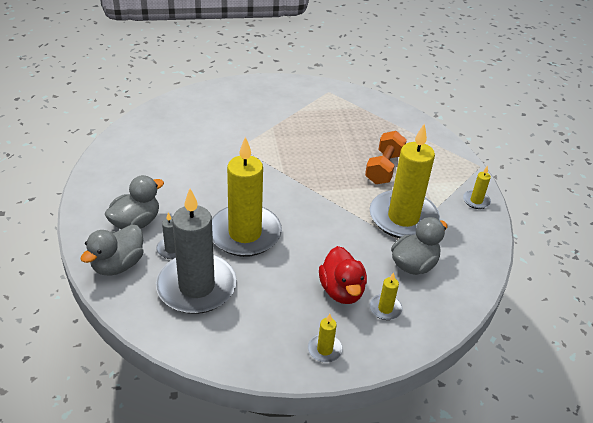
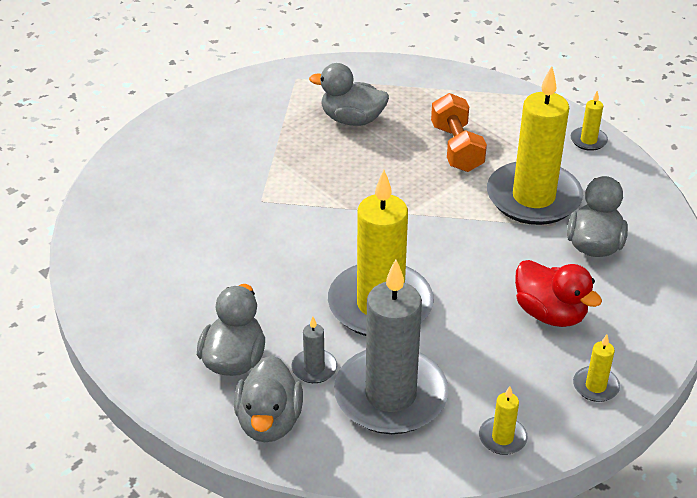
camera: 30 degrees left, 0 degrees up
yellow candle [369,272,402,320] -> yellow candle moved to [479,386,528,455]
none -> grey duck [309,63,389,126]

